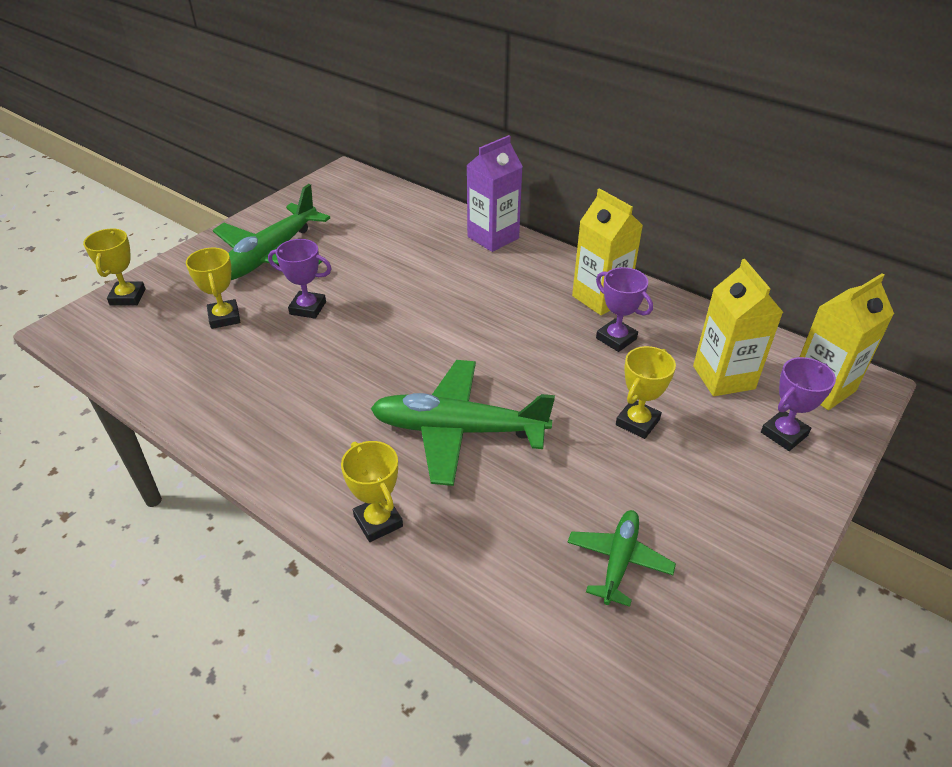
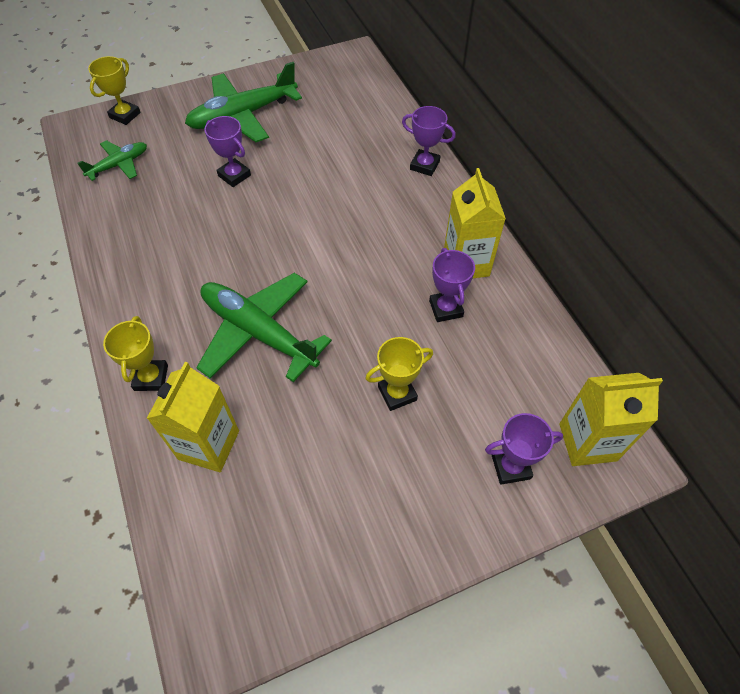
camera: 30 degrees right, 15 degrees up
yellow trophy [186,248,240,329] -> none
purple carton [466,135,523,252] -> purple trophy [402,106,456,176]
green plane [568,510,676,607] -> green plane moved to [77,140,147,181]
yellow carton [693,259,783,396] -> yellow carton moved to [146,362,239,472]

